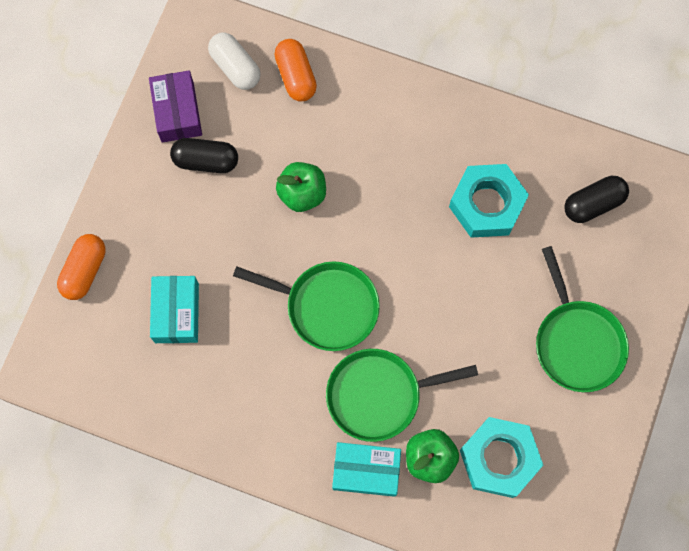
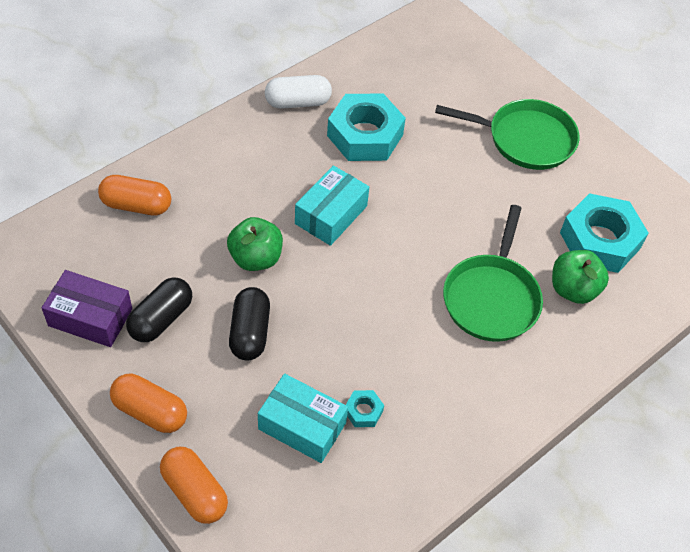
camera: 65 degrees left, 20 degrees down
white capsule [208,33,260,90] -> white capsule moved to [265,75,332,109]
green pan [233,261,380,351] -> none
turquoise box [332,442,401,497] -> turquoise box moved to [295,165,369,246]
black capsule [564,176,629,223] -> black capsule moved to [229,287,270,360]
none -> orange capsule [110,374,187,433]
none -> turquoise nut [346,390,384,427]

